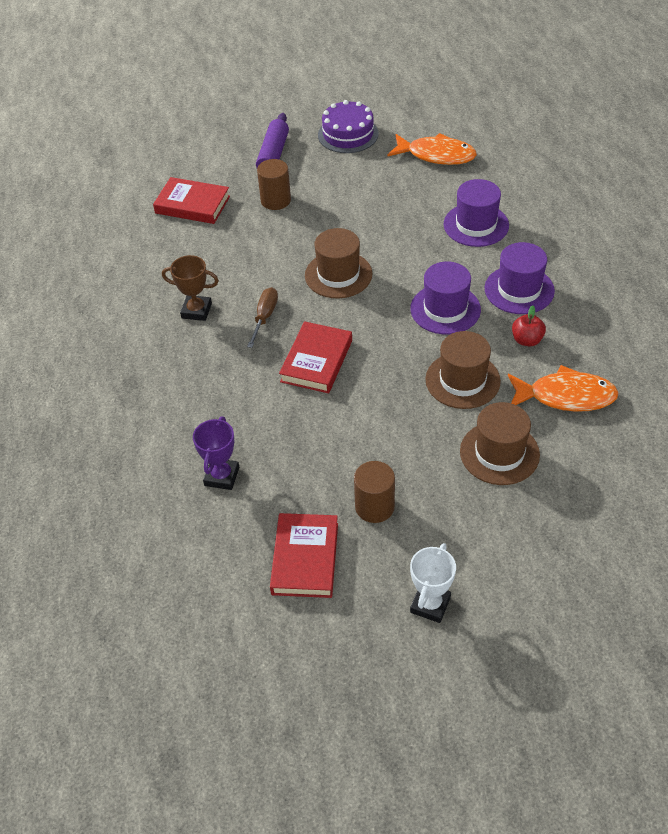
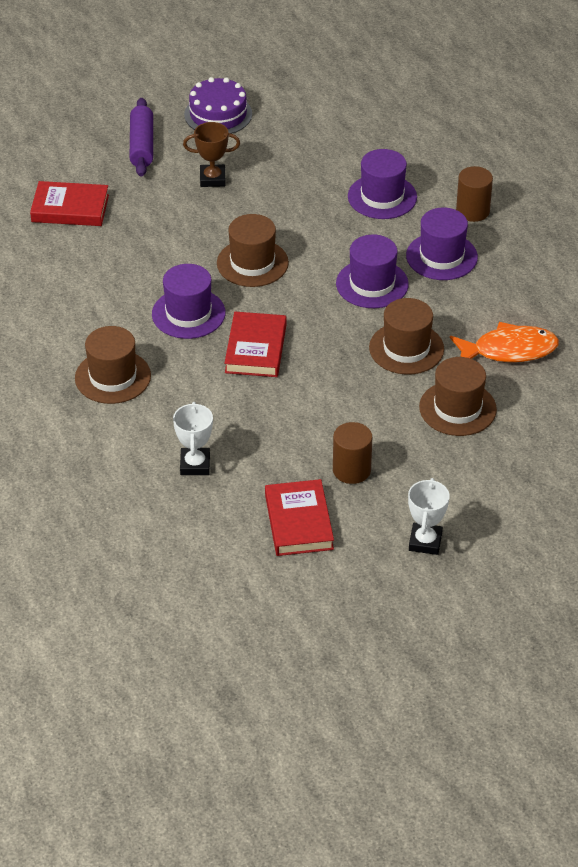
camera: 15 degrees left, 5 degrees down
brown trophy [162,255,219,321] -> brown trophy moved to [183,122,240,187]
purple trophy [193,416,239,490] -> white trophy [173,402,213,475]
brown screwdriver [247,287,278,348] -> purple hat [152,264,225,339]
brown cylinder [257,159,291,210] -> brown cylinder moved to [456,166,493,222]
orange fish [387,133,477,165] -> none
red apple [512,305,546,346] -> none
none -> brown hat [75,326,151,404]

